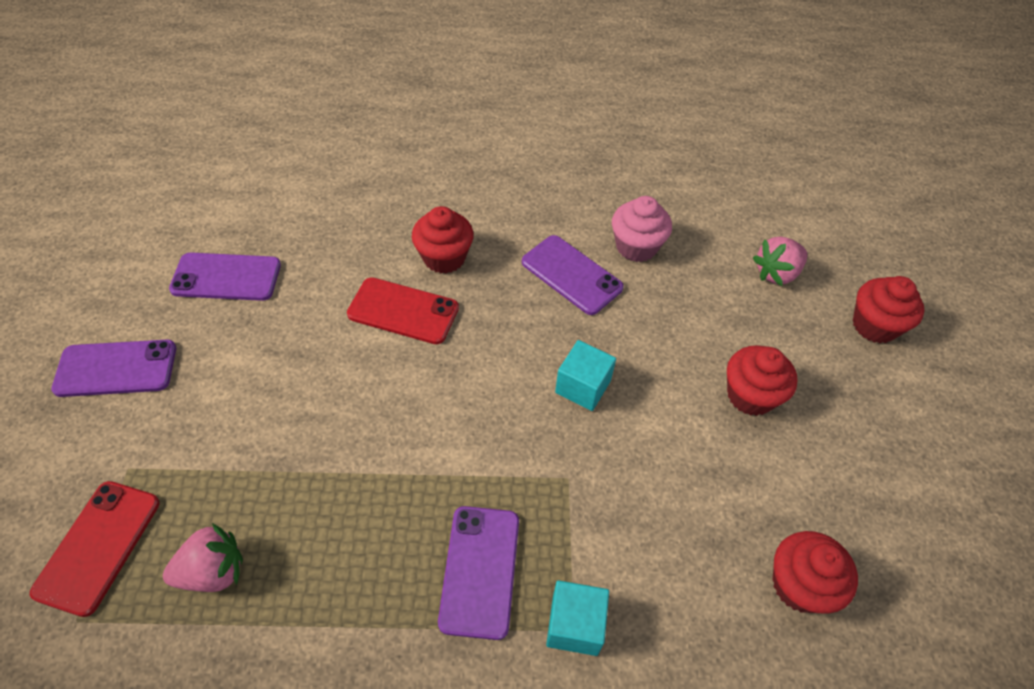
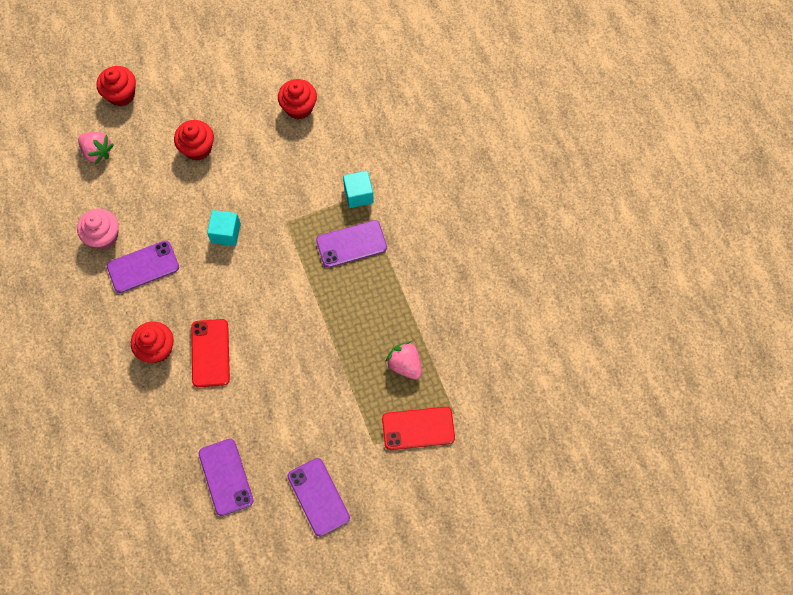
camera: 110 degrees left, 15 degrees up
purple phone [522,235,624,315] -> purple phone turned 45 degrees clockwise [107,240,179,293]

